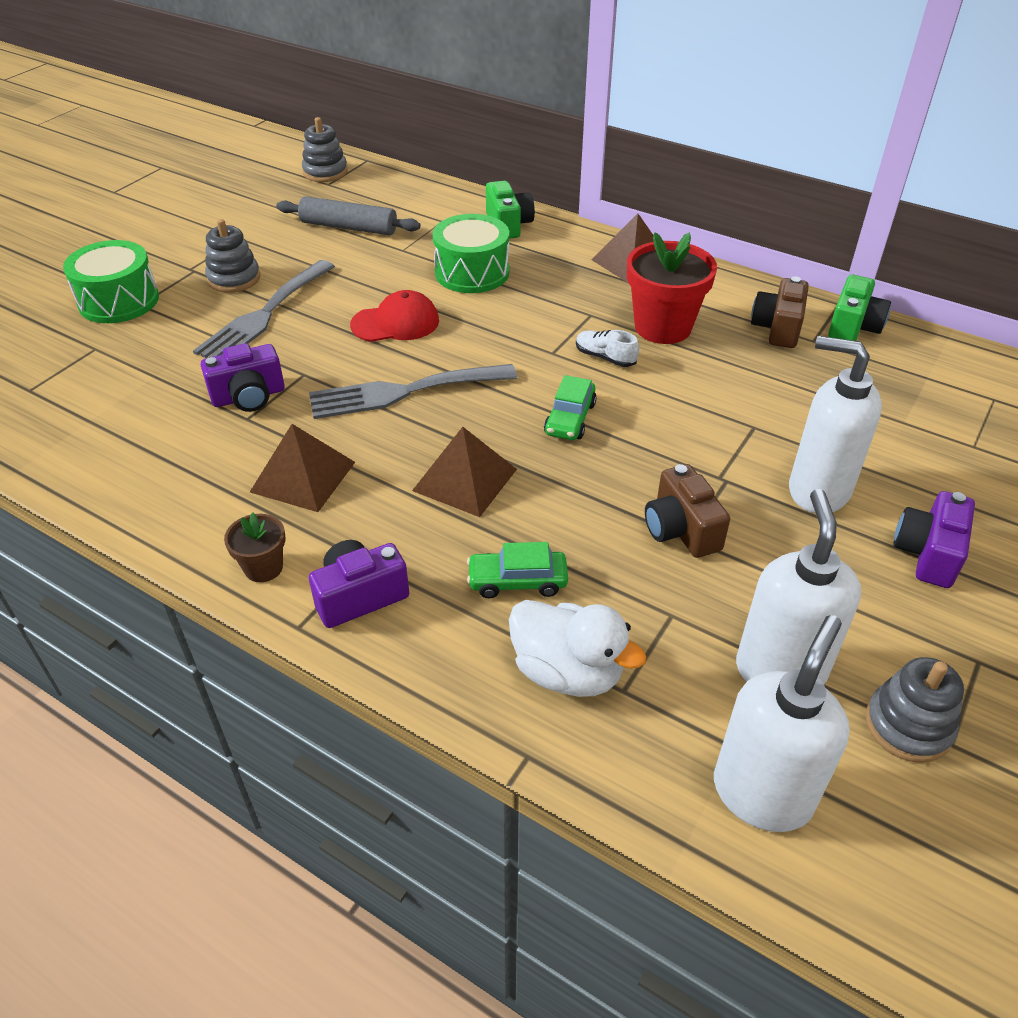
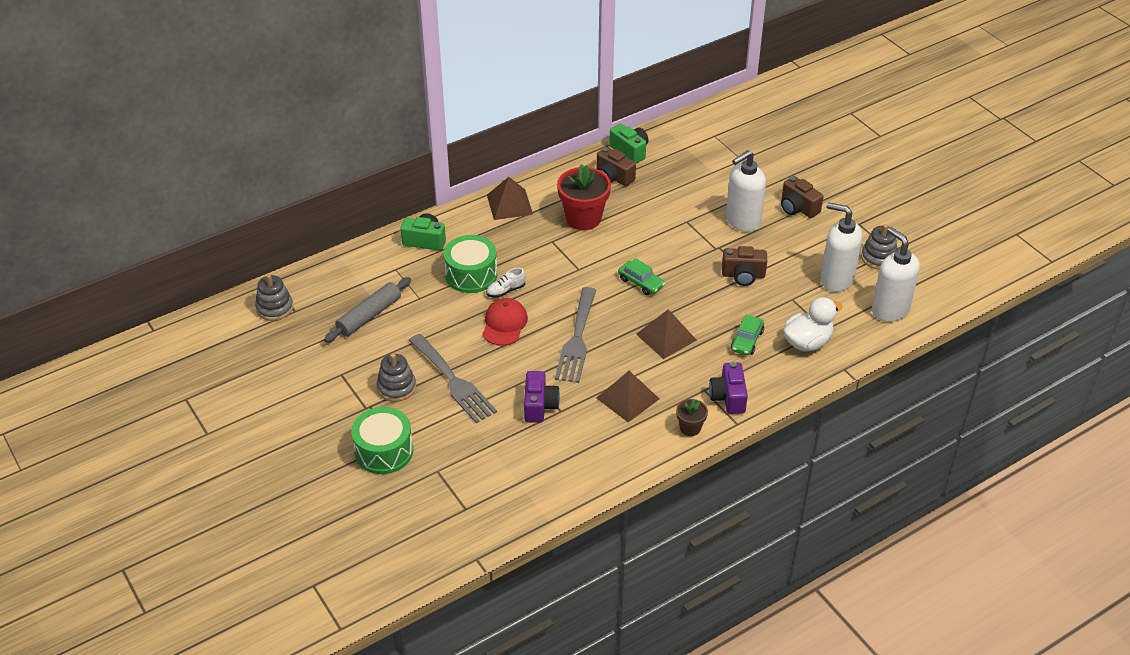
camera: 65 degrees left, 0 degrees up
white shoe [576,330,639,367] -> white shoe moved to [486,268,526,298]
purple camera [893,491,975,588] -> brown camera [781,176,823,218]

